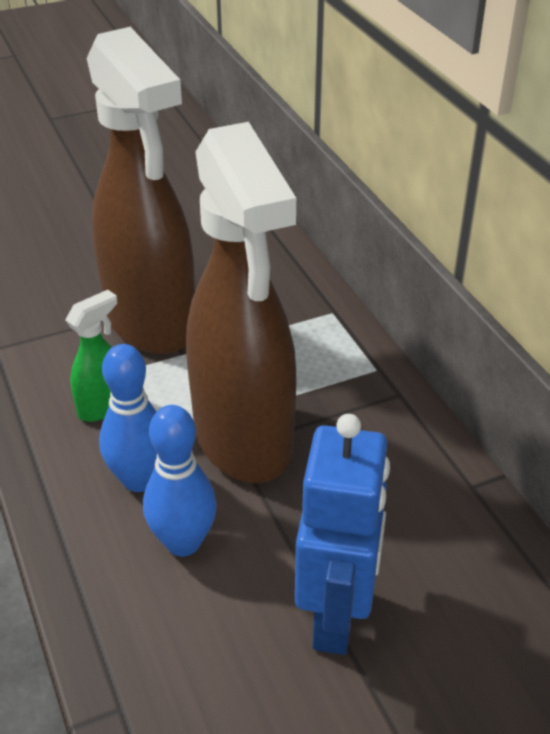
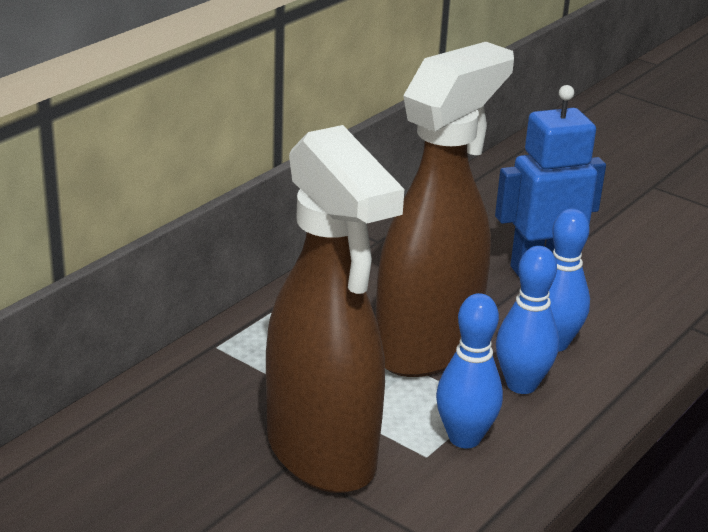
camera: 120 degrees left, 10 degrees down
green spray bottle [65,290,118,422] -> blue bowling pin [436,293,503,449]
brown spray bottle [87,27,195,354] -> brown spray bottle turned 120 degrees clockwise [266,125,404,493]

